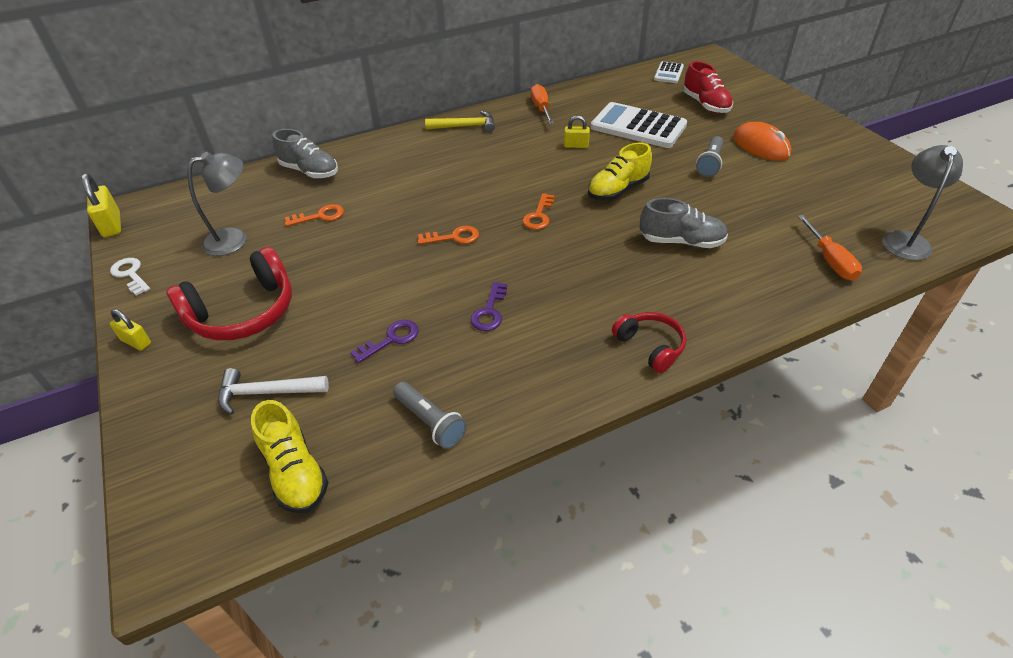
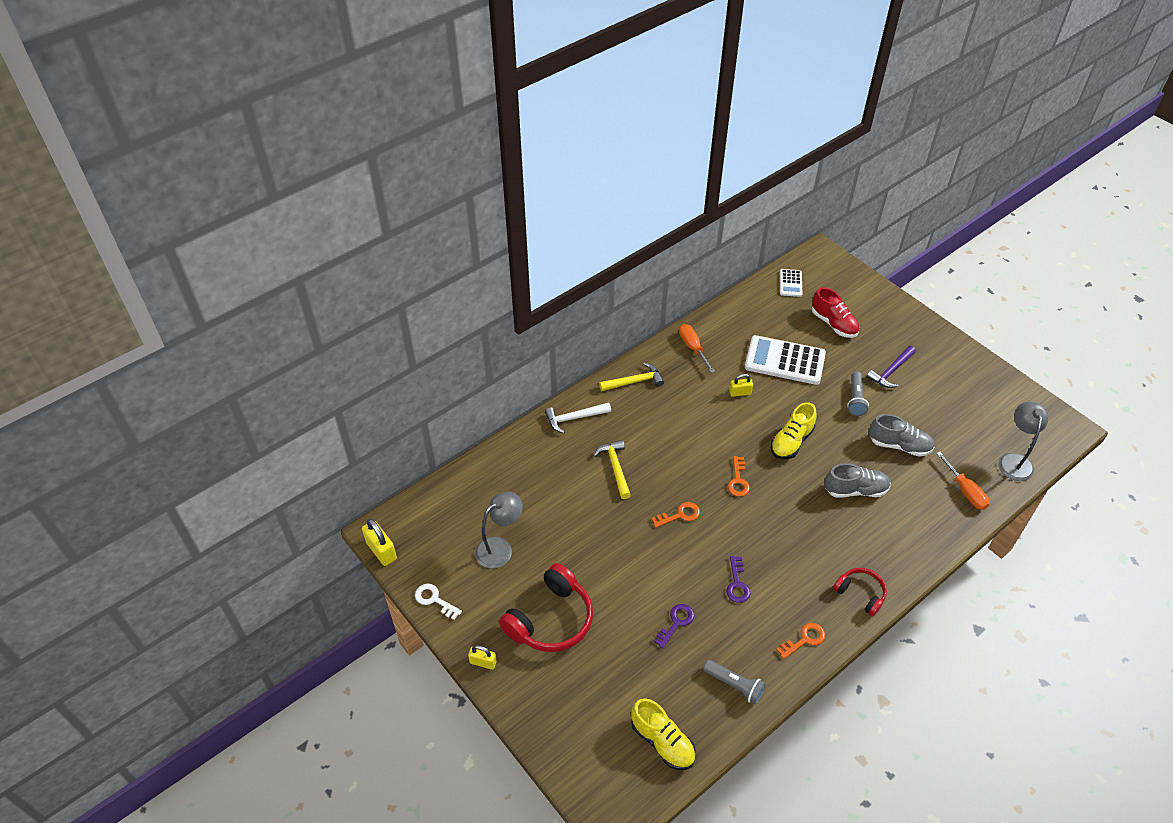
camera: 15 degrees left, 5 degrees up
white hammer [218,368,329,415] -> white hammer moved to [545,402,611,433]
grey shoe [272,129,338,179] -> grey shoe moved to [869,414,935,457]
orange key [285,204,344,227] -> orange key moved to [776,623,826,659]
orange mouse [733,122,791,161] -> purple hammer [867,346,916,388]
none -> yellow hammer [593,440,631,499]

